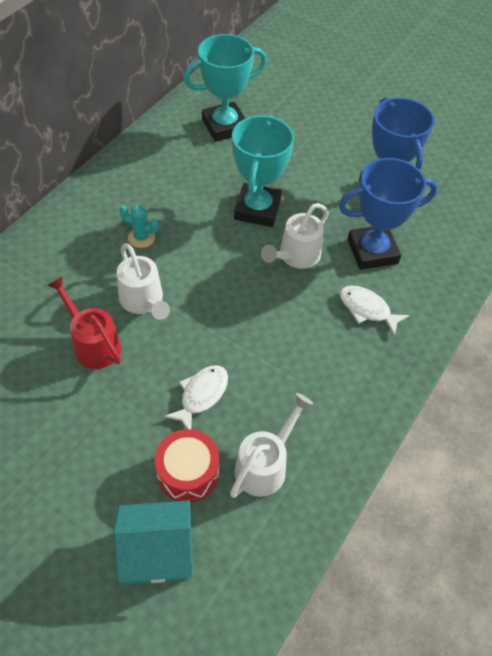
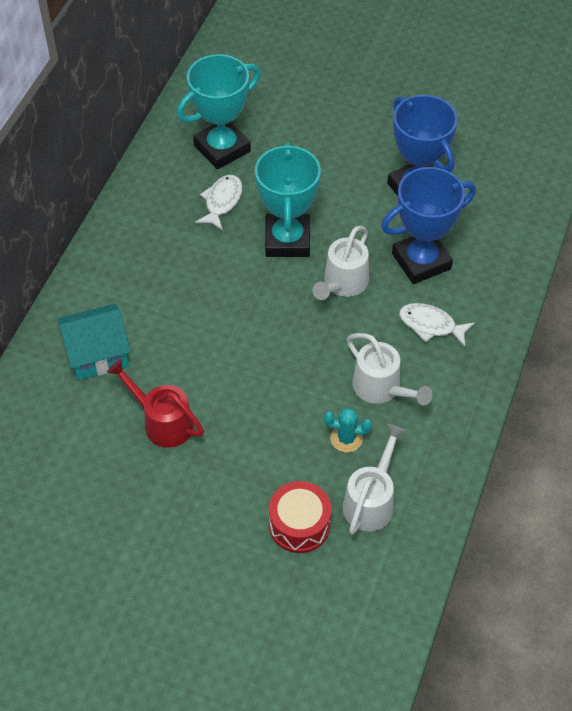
camera: 10 degrees left, 0 degrees up
turquoise house [114,501,193,584] -> turquoise house moved to [57,304,131,380]
white watering can [117,244,170,320] -> white watering can moved to [347,333,433,405]
turquoise cactus [119,205,159,248] -> turquoise cactus moved to [324,408,372,453]
white fish [164,365,228,429] -> white fish moved to [195,175,243,231]

